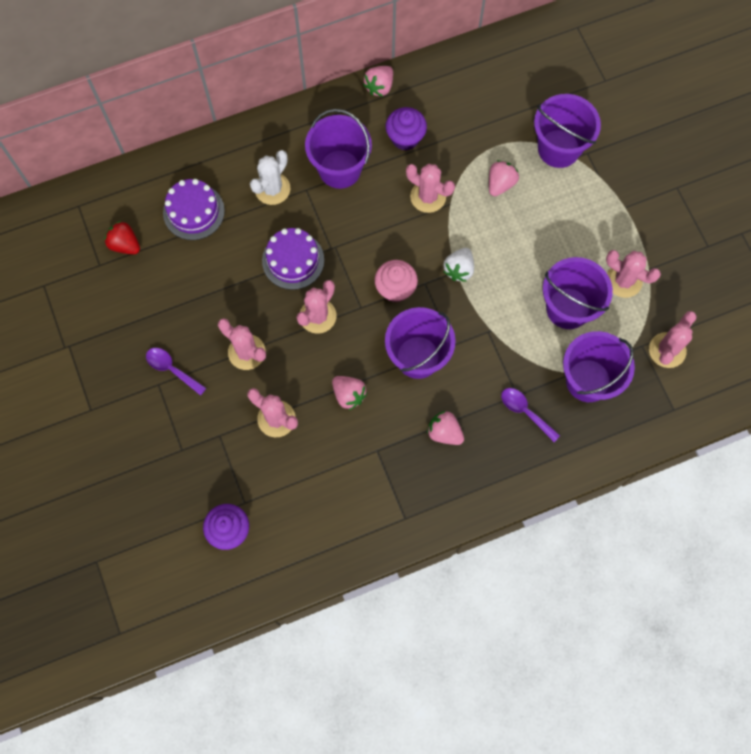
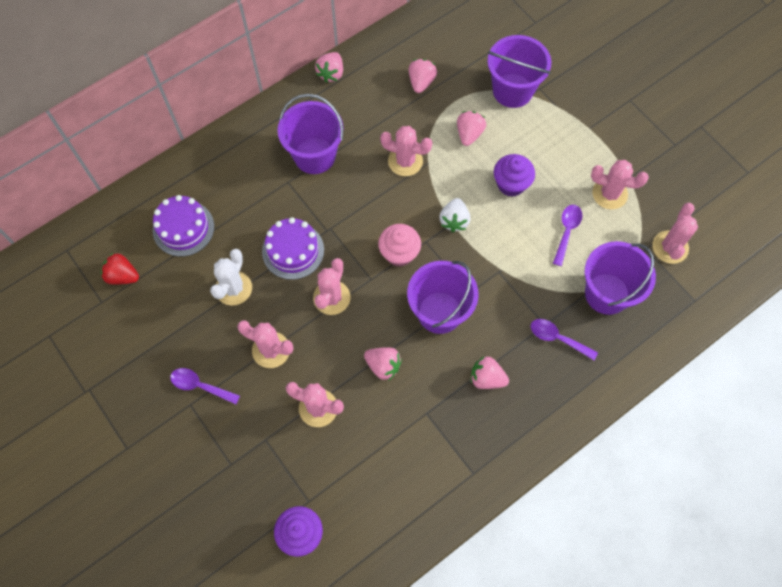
camera: 15 degrees left, 5 degrees down
white cactus [250,150,290,205] -> white cactus moved to [210,249,252,306]
purple cupcake [386,107,427,151] -> purple cupcake moved to [494,154,535,197]
purple bucket [543,257,613,329] -> purple spoon [553,205,582,266]
none -> pink strawberry [409,59,437,93]

